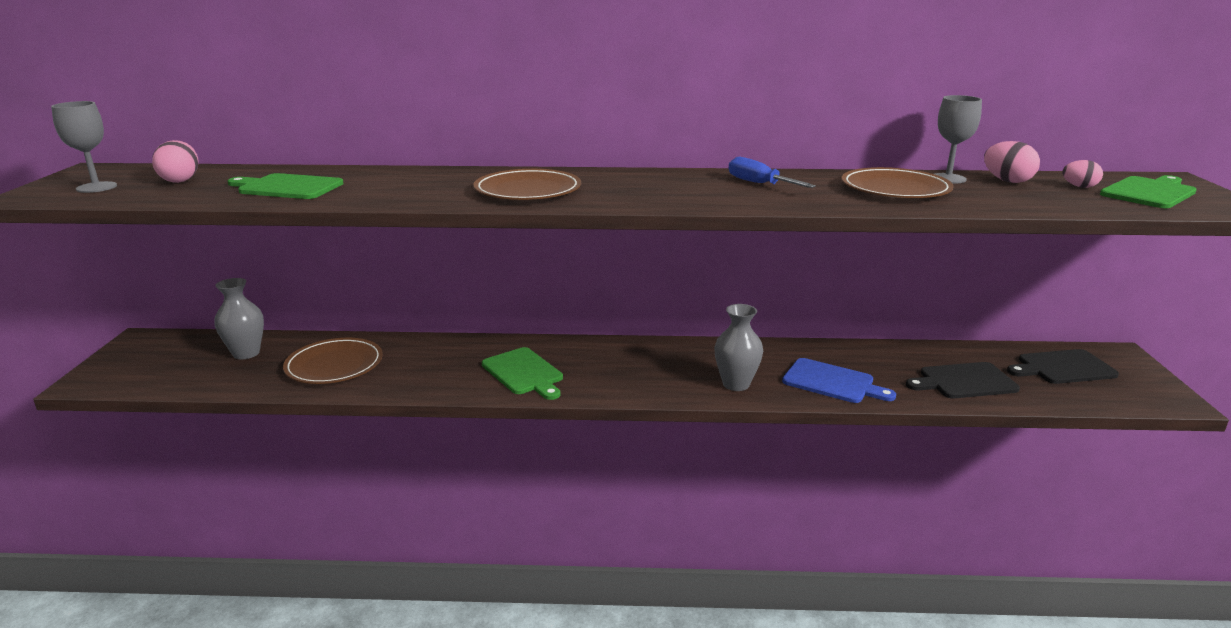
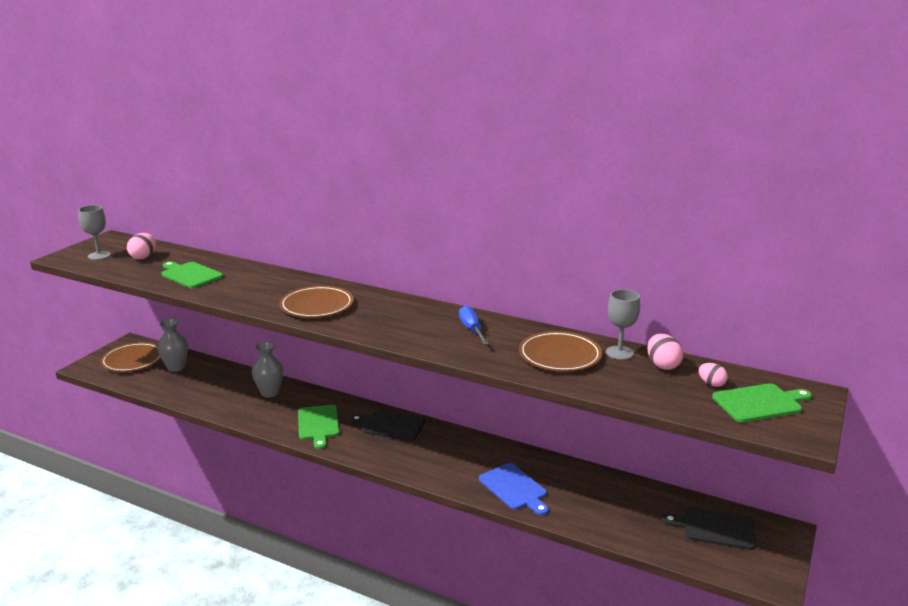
camera: 25 degrees right, 0 degrees up
brown plate [283,338,383,384] -> brown plate moved to [101,342,161,372]
grey vase [714,304,763,391] -> grey vase moved to [252,342,283,397]
black cutting board [906,362,1020,398] -> black cutting board moved to [350,410,425,441]

